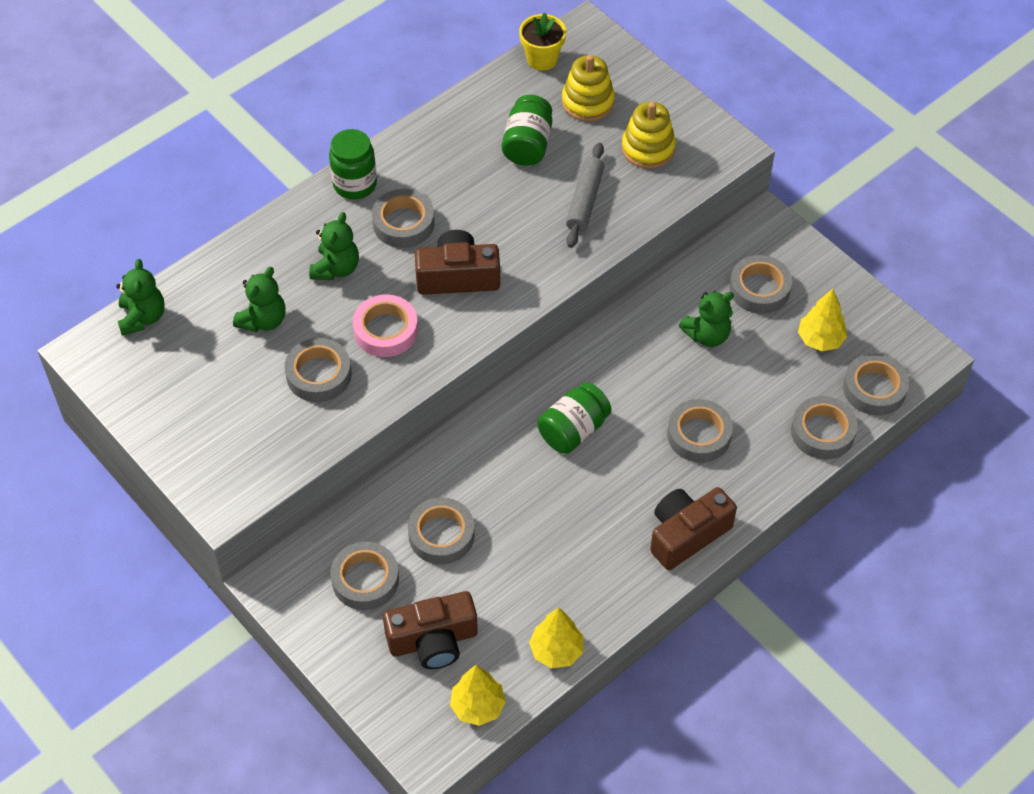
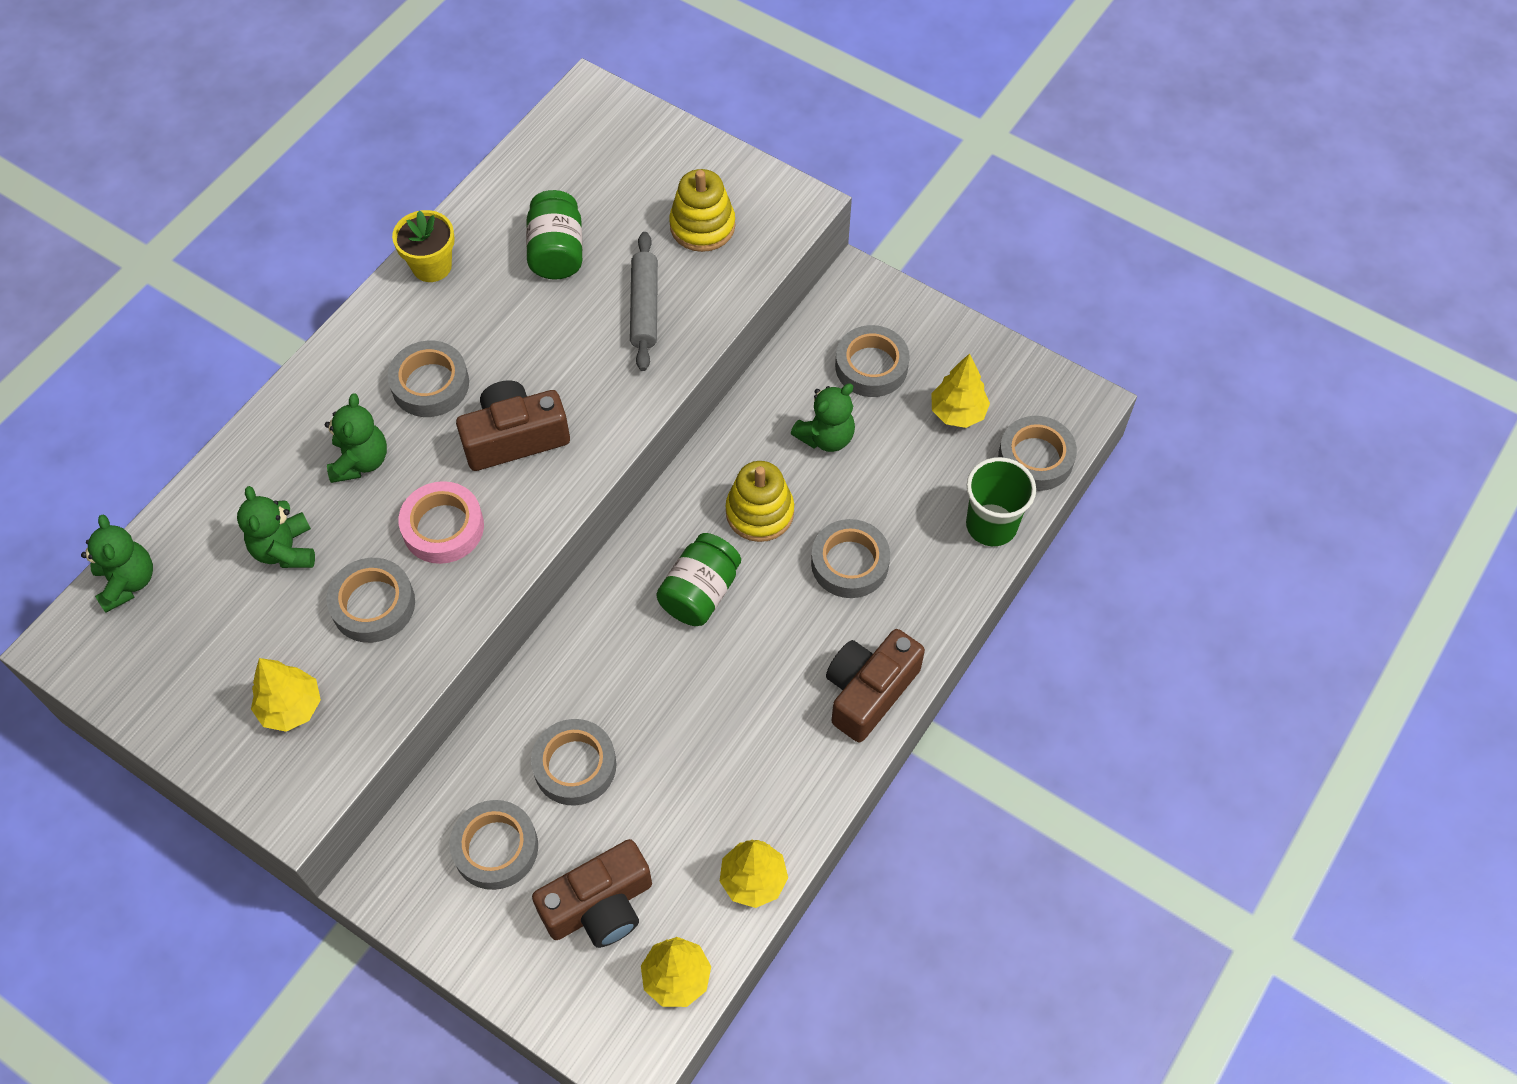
camera: 15 degrees left, 5 degrees up
green teddy bear [233,267,286,332] -> green teddy bear turned 150 degrees clockwise [237,486,315,568]
green jar [329,129,377,200] -> none
yellow flower pot [519,13,566,71] -> yellow flower pot moved to [392,210,455,282]
yellow stacking toy [562,55,615,121] -> yellow stacking toy moved to [726,461,794,542]
grey tape [791,396,857,460] -> green cup [966,457,1036,546]
none -> yellow tree [251,658,321,732]

